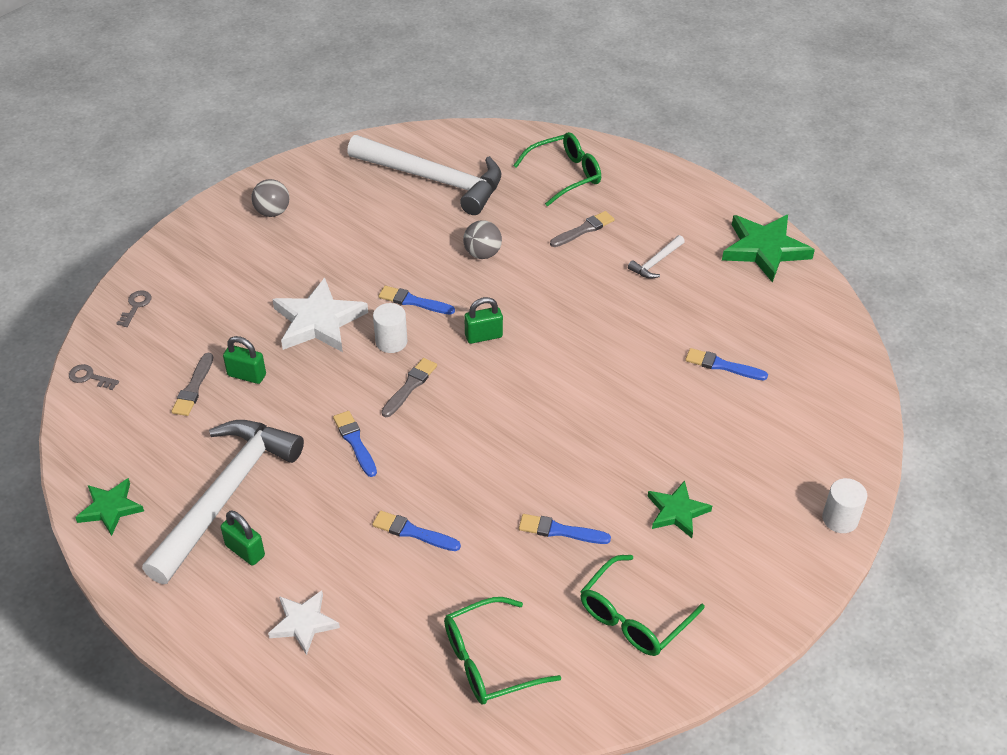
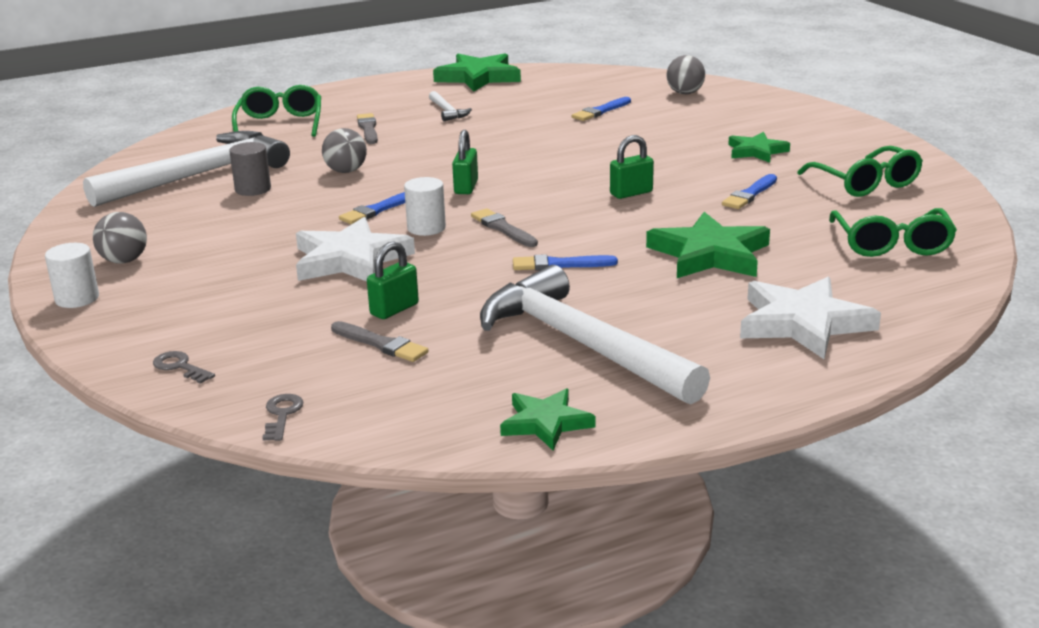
camera: 65 degrees left, 20 degrees down
grey key [69,364,119,390] -> grey key turned 135 degrees clockwise [262,394,304,441]
green padlock [221,511,265,565] -> green padlock moved to [610,135,654,199]
white star [268,590,340,655] -> white star [740,277,881,359], size x1.66
blue brush [372,511,461,551] -> green star [646,212,770,278]
white cylinder [822,478,867,533] -> white cylinder moved to [45,243,99,308]
none -> grey cylinder [229,142,271,196]
none -> grey ball [667,55,705,94]

